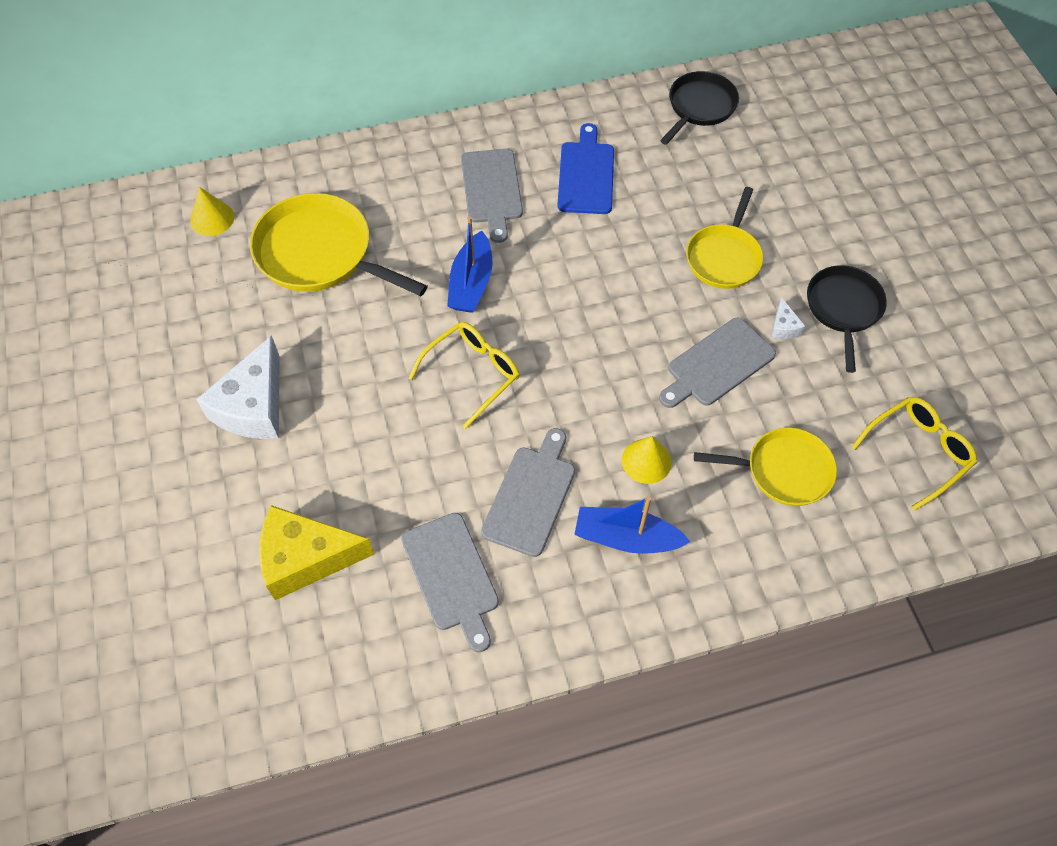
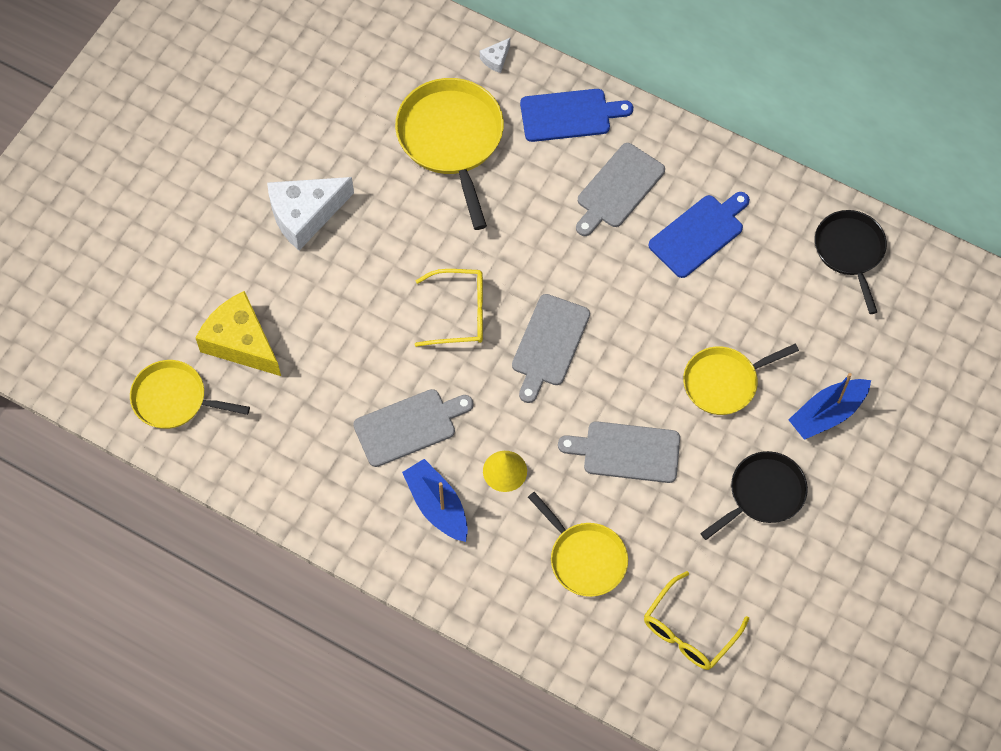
camera: 45 degrees right, 5 degrees up
yellow cone [190,187,234,236] -> none
grey cutting board [401,513,499,652] -> grey cutting board moved to [512,294,590,403]
blue boat [447,216,493,313] -> blue boat moved to [788,373,871,440]
black pan [660,71,739,145] -> black pan turned 90 degrees counterclockwise [815,210,887,314]
white cheese [771,297,805,339] -> white cheese moved to [480,38,510,73]
yellow glasses [852,397,977,511] -> yellow glasses turned 120 degrees clockwise [644,571,749,670]
none -> yellow pan [130,360,250,429]
none -> blue cutting board [520,89,633,142]

